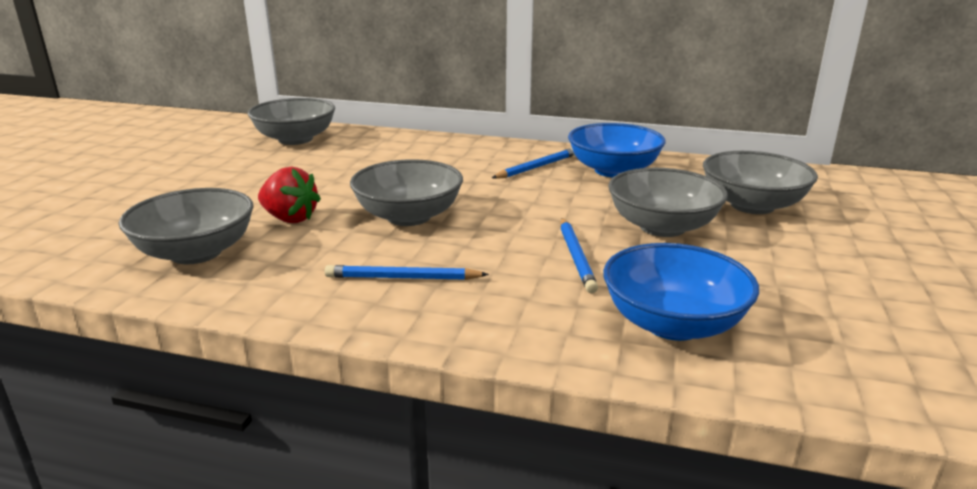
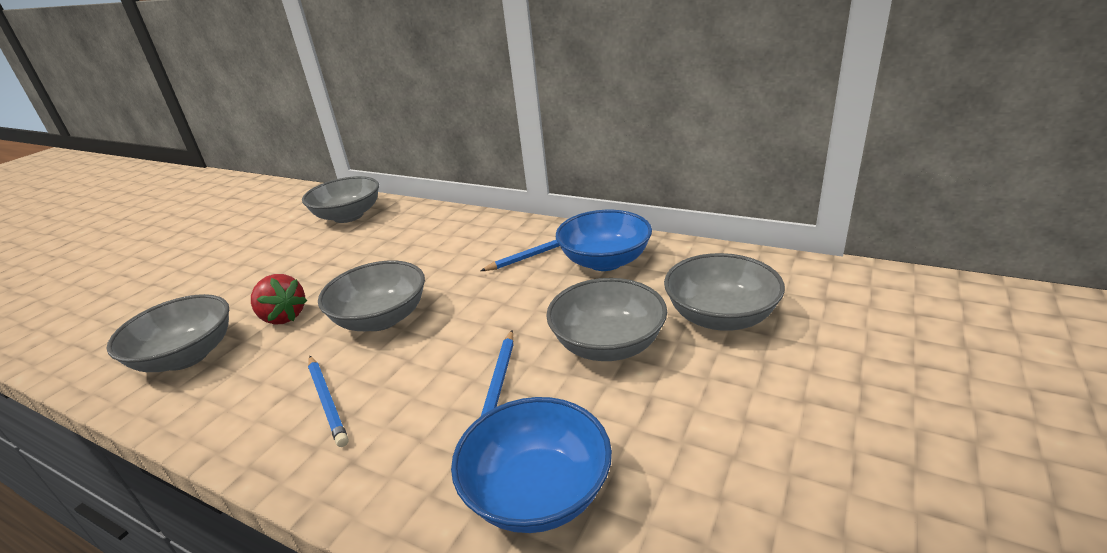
camera: 15 degrees right, 5 degrees up
blue pencil [325,265,489,280] -> blue pencil turned 135 degrees counterclockwise [308,356,349,447]

